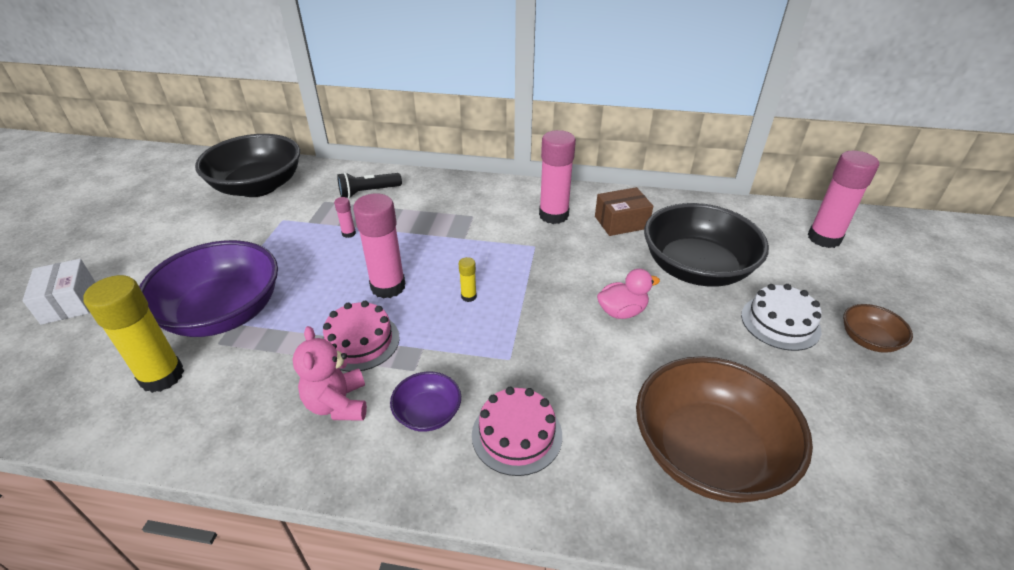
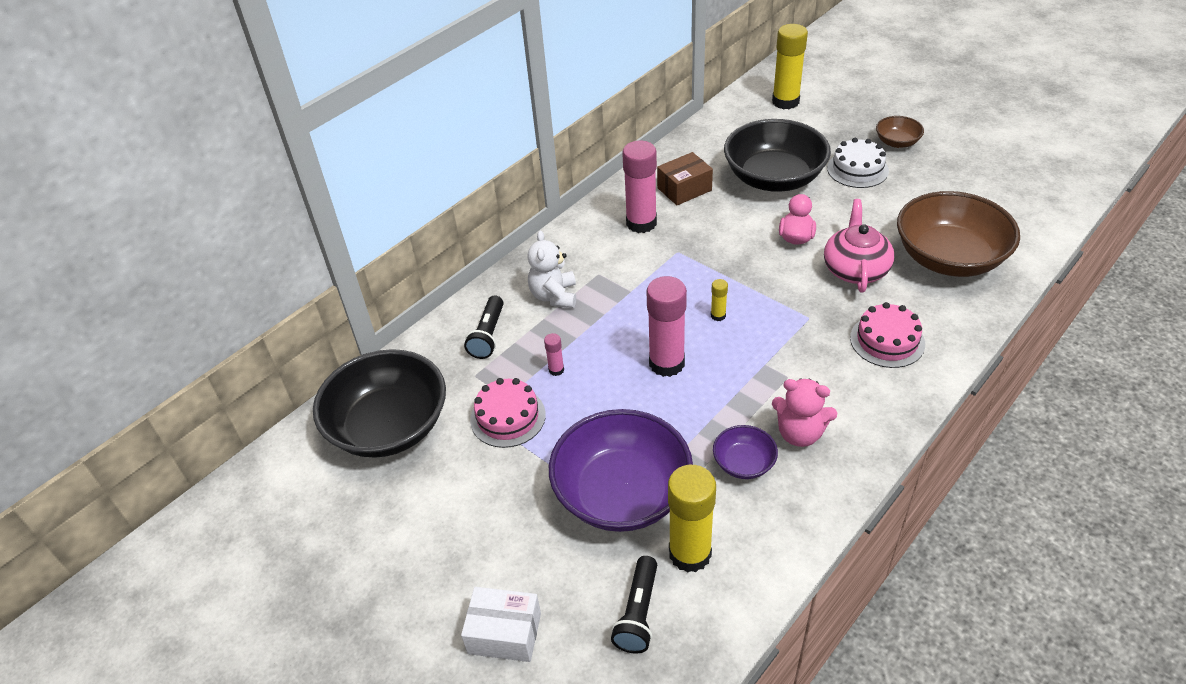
camera: 55 degrees left, 5 degrees up
pink cake [322,301,400,372] -> pink cake moved to [470,378,546,448]
purple bowl [390,372,461,432] -> purple bowl moved to [713,425,778,479]
brown box [595,187,653,236] -> brown box turned 45 degrees clockwise [657,152,713,205]
pink glue stick [808,151,879,248] -> yellow glue stick [772,24,808,109]
none -> white teddy bear [527,231,576,308]
none -> black flashlight [611,556,657,653]
none -> pink teapot [824,199,894,292]

